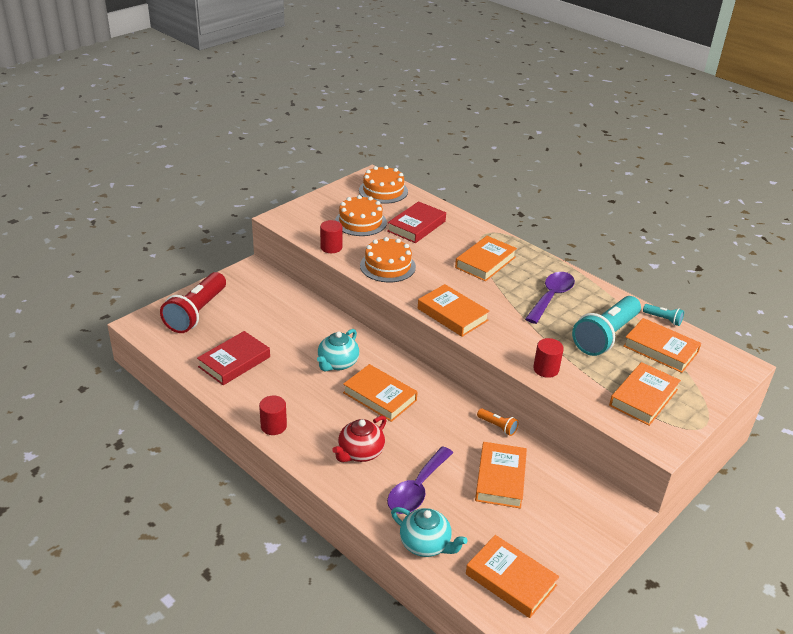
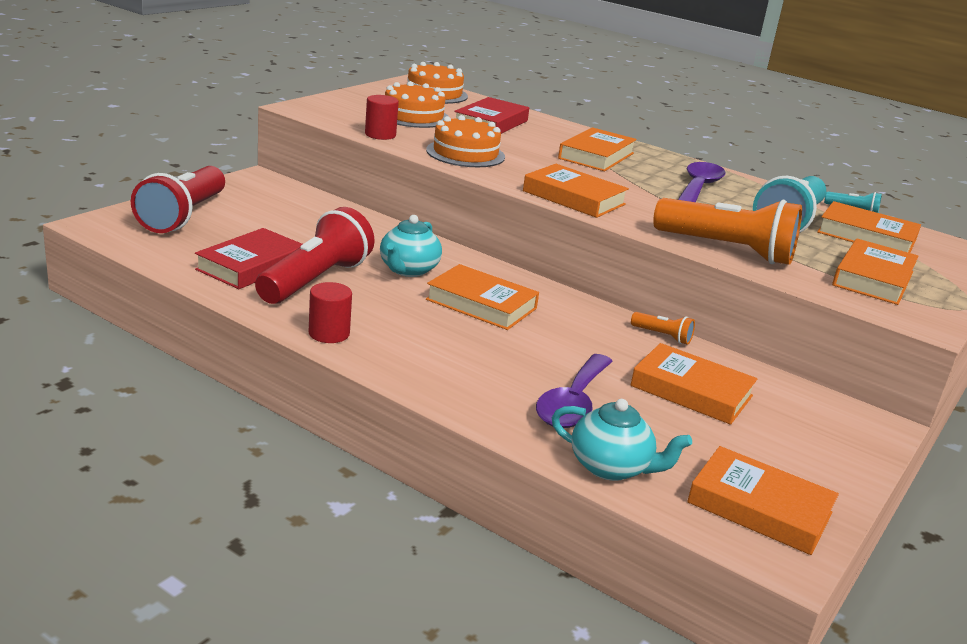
camera: 10 degrees left, 10 degrees down
red teapot [332,416,387,462] -> none
orange book [475,442,527,509] -> orange book turned 60 degrees counterclockwise [630,343,758,425]
red cylinder [533,338,564,378] -> orange flashlight [653,198,802,265]
none -> red flashlight [255,207,375,304]

